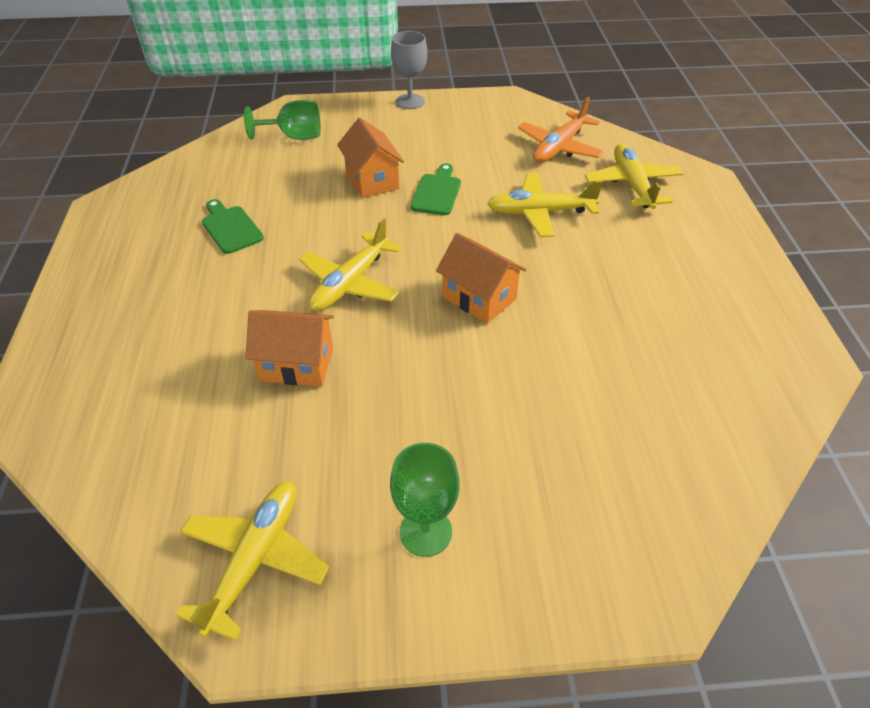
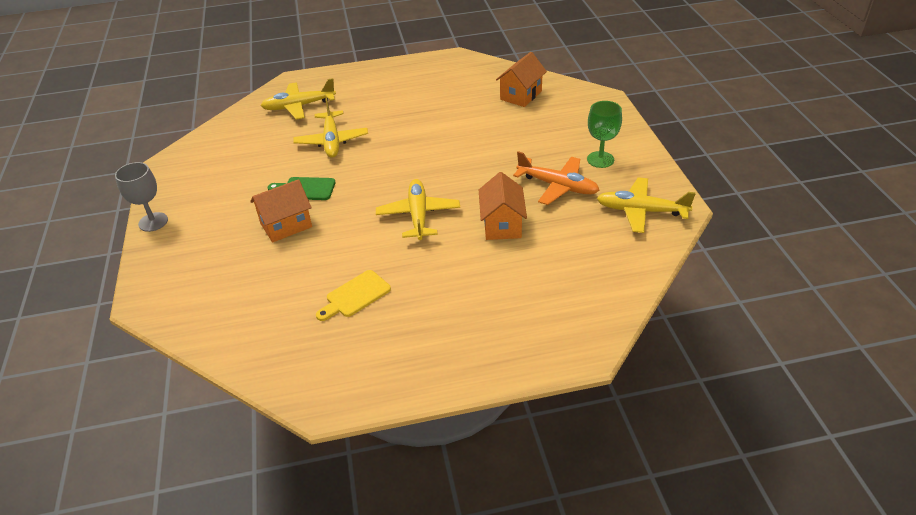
camera: 95 degrees left, 5 degrees down
green cutting board [202,199,264,254] -> yellow cutting board [316,270,391,321]
green goblet [244,100,321,140] -> none
yellow plane [299,219,402,311] -> yellow plane turned 120 degrees counterclockwise [376,179,460,240]
orange house [436,233,527,324] -> orange house moved to [496,52,547,107]
orange plane [518,97,604,163] -> orange plane moved to [513,151,599,205]

